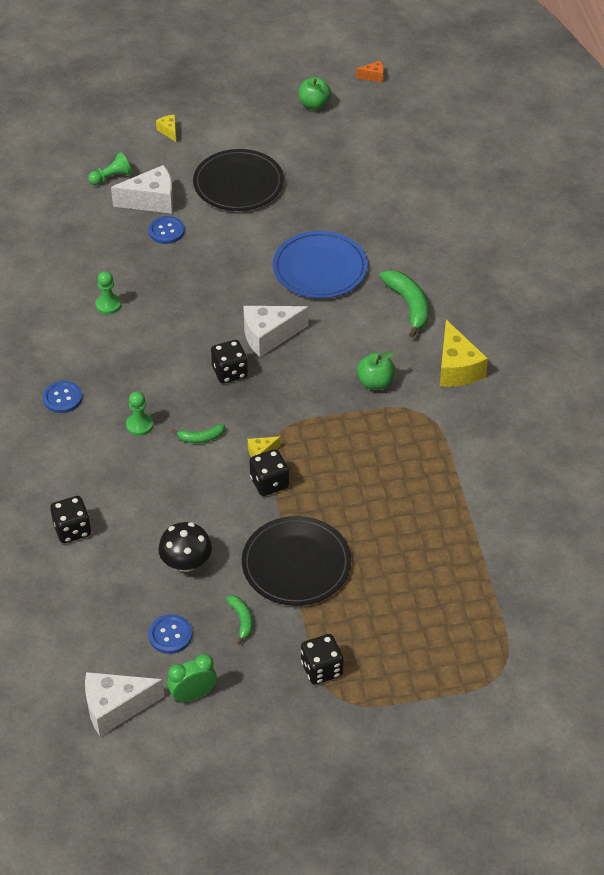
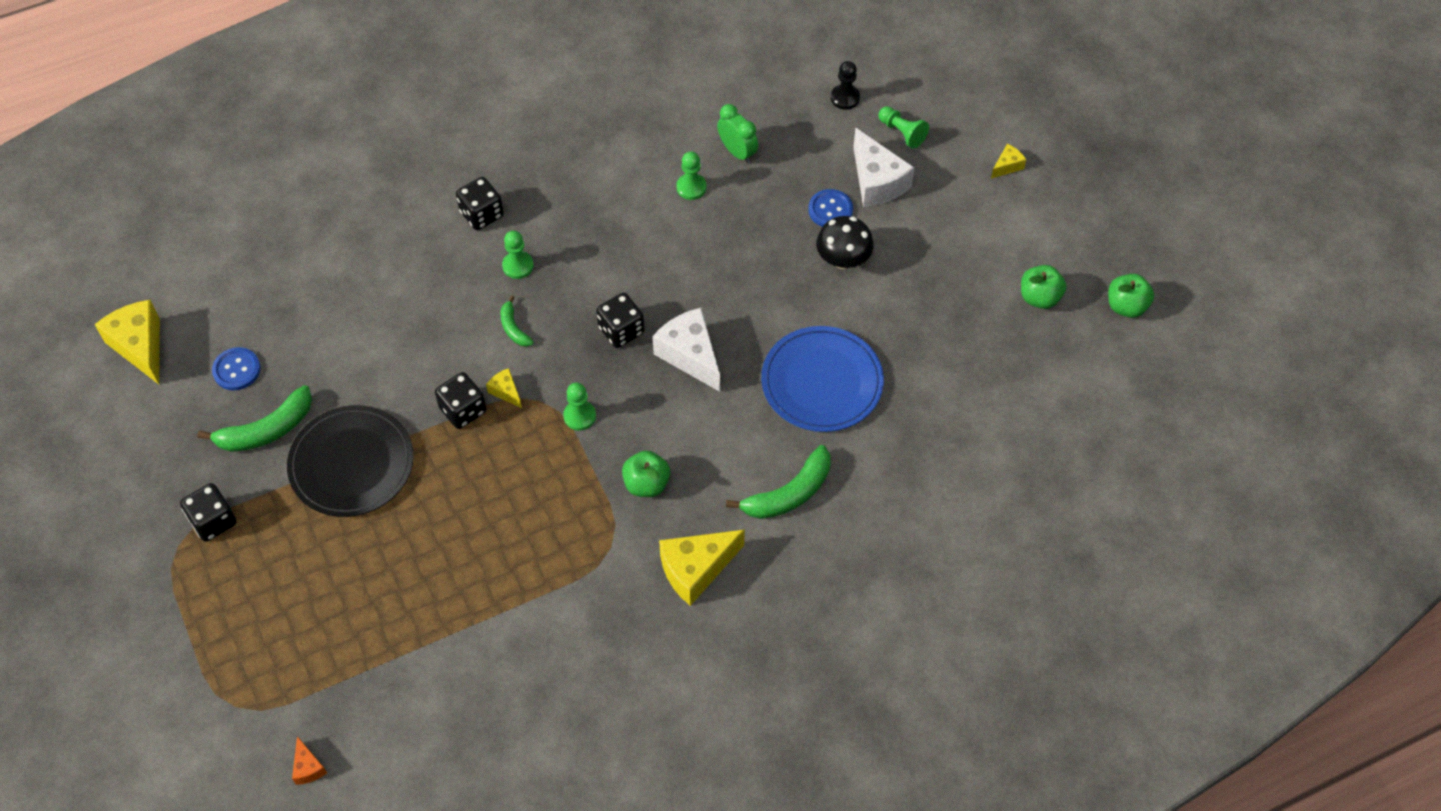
camera: 75 degrees right, 10 degrees up
blue button [43,381,82,413] -> none
black dice [50,496,91,543] -> black dice moved to [456,177,504,230]
white cheese [85,672,164,736] -> yellow cheese [94,300,160,384]
black mushroom [158,522,212,572] -> black mushroom moved to [816,216,874,269]
green clock [167,654,217,702] -> green clock moved to [717,104,758,164]
black plate [193,149,284,211] -> none
green banana [226,596,252,645] -> green banana [197,385,312,452], size x1.83
orange cheese [356,61,384,82] -> orange cheese moved to [292,736,327,785]
none -> green pawn [563,383,596,431]
none -> black pawn [831,61,860,110]
none -> green apple [1021,265,1066,309]

